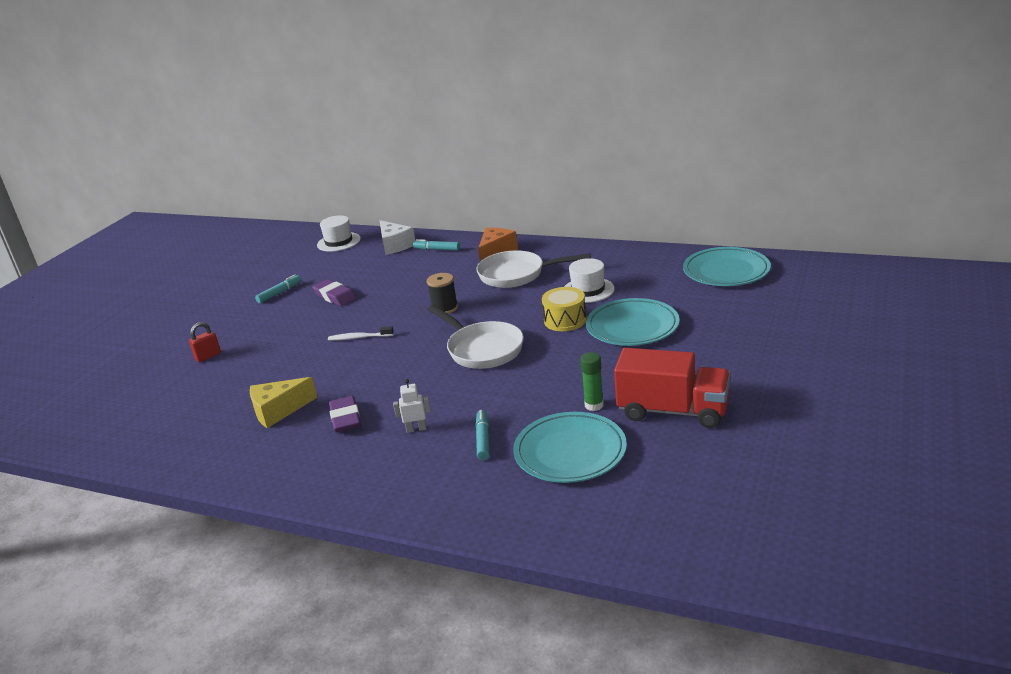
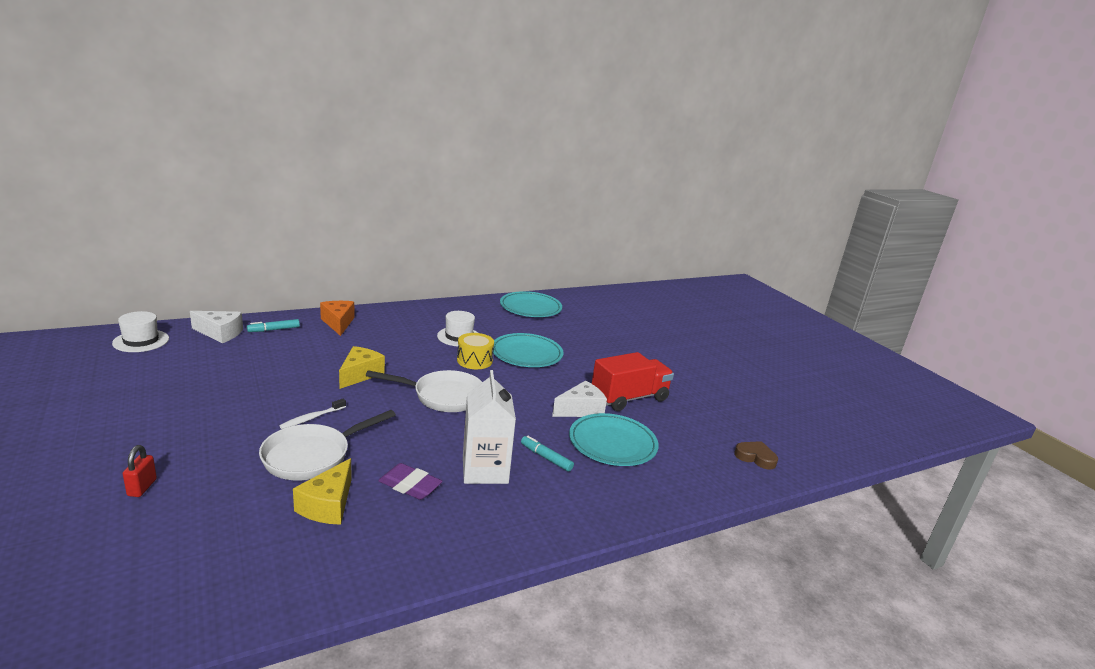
camera: 55 degrees left, 5 degrees down
turquoise marker [255,275,301,303] -> none
purple eraser [312,279,356,306] -> none
white robot [393,379,431,433] -> white carton [463,370,516,484]
black spool [427,273,458,314] -> yellow cheese [339,346,385,389]
white pan [476,250,591,288] -> white pan moved to [259,410,396,480]
green glue stick [580,352,604,411] -> white cheese [552,381,607,417]
none -> brown heart [734,441,778,469]

